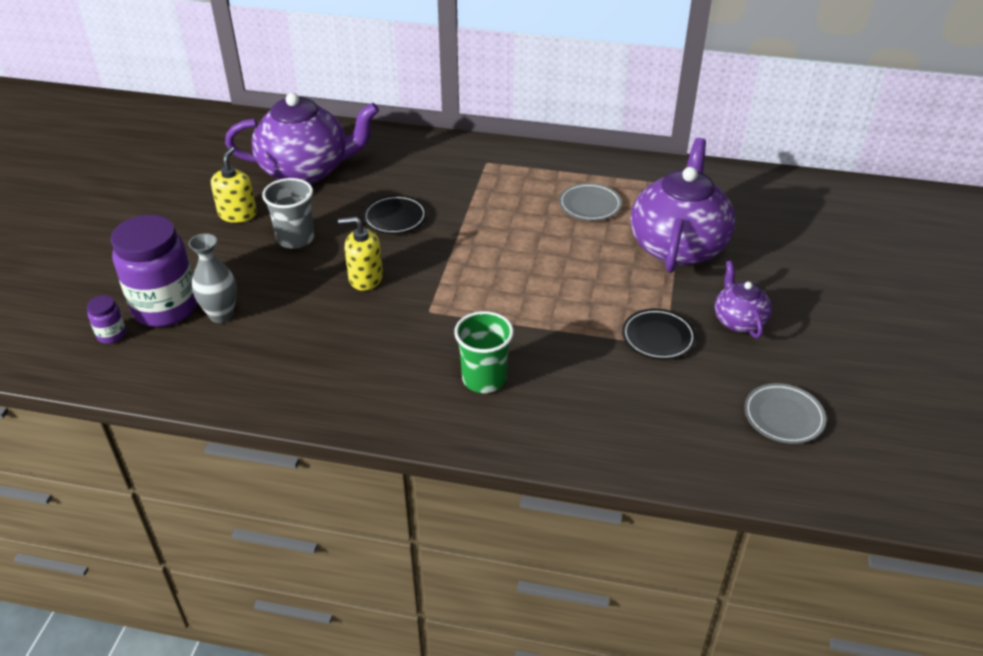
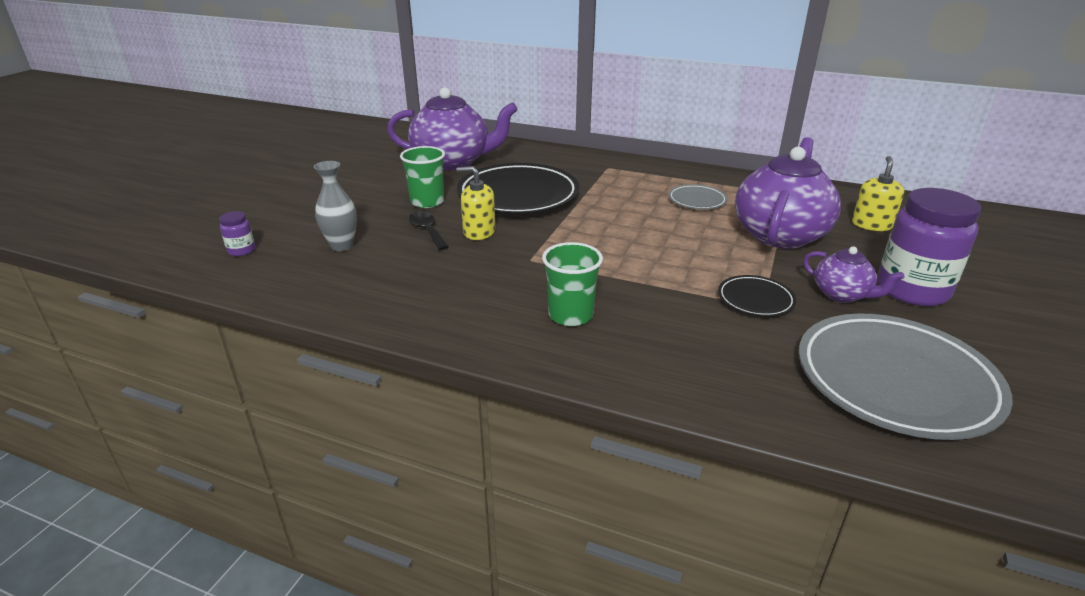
camera: 10 degrees right, 10 degrees down
purple jar [111,215,198,327] -> purple jar moved to [877,188,981,306]
yellow soap dispenser [211,147,257,223] -> yellow soap dispenser moved to [852,156,904,231]
grey cup [262,178,314,249] -> green cup [400,146,445,208]
black plate [363,195,427,234] -> black plate [457,163,580,214], size x2.13
purple teapot [715,261,772,338] -> purple teapot turned 135 degrees clockwise [803,247,904,303]
grey plate [744,383,826,444] -> grey plate [799,314,1013,440], size x2.13
none -> black spoon [409,211,449,250]

